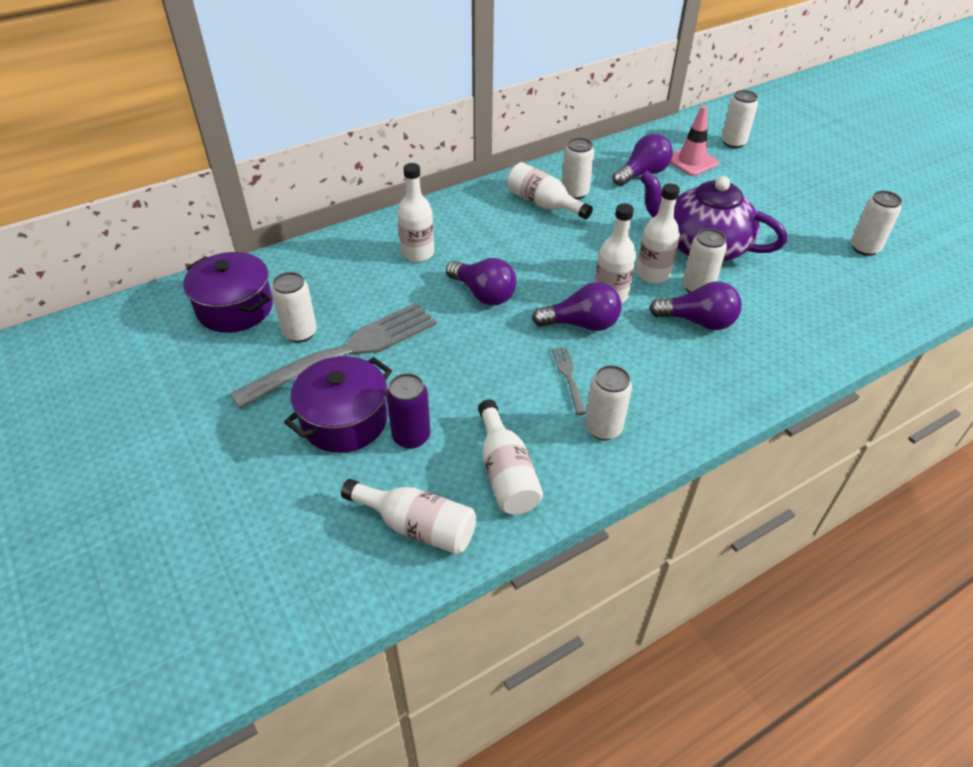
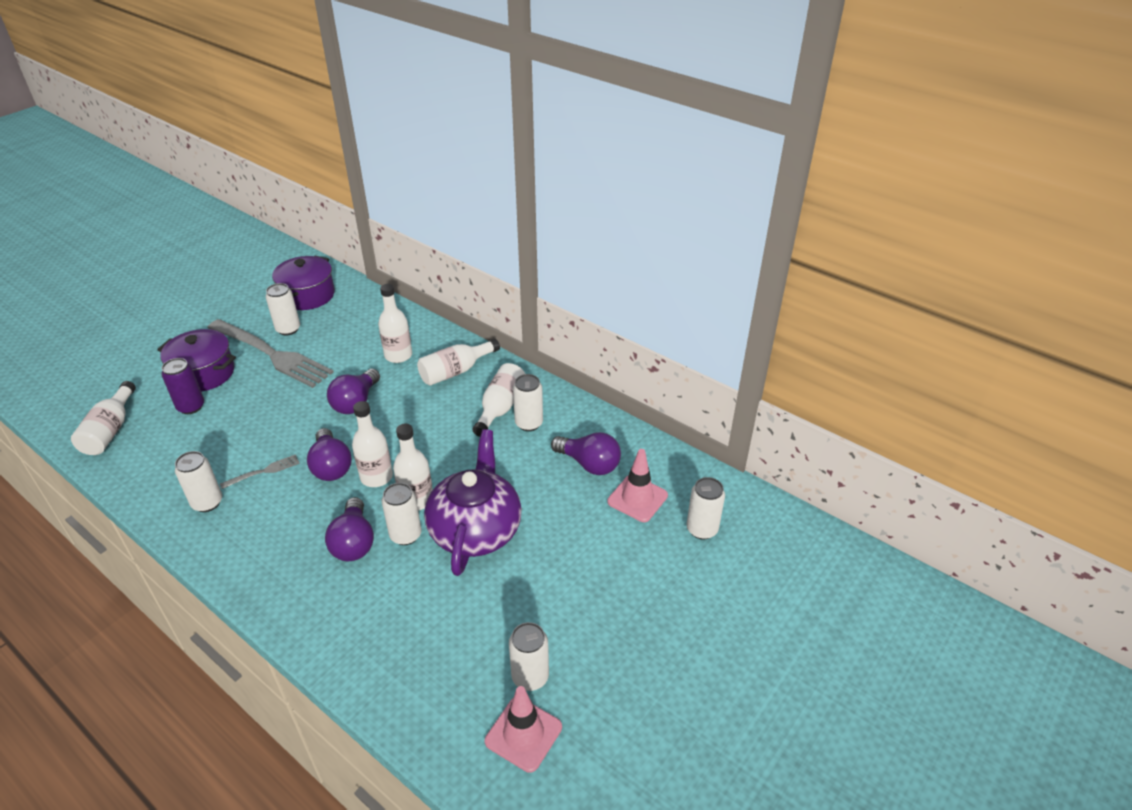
camera: 70 degrees right, 5 degrees down
white bottle [478,400,543,515] -> white bottle moved to [417,338,500,386]
none -> pink traffic cone [485,686,562,773]

